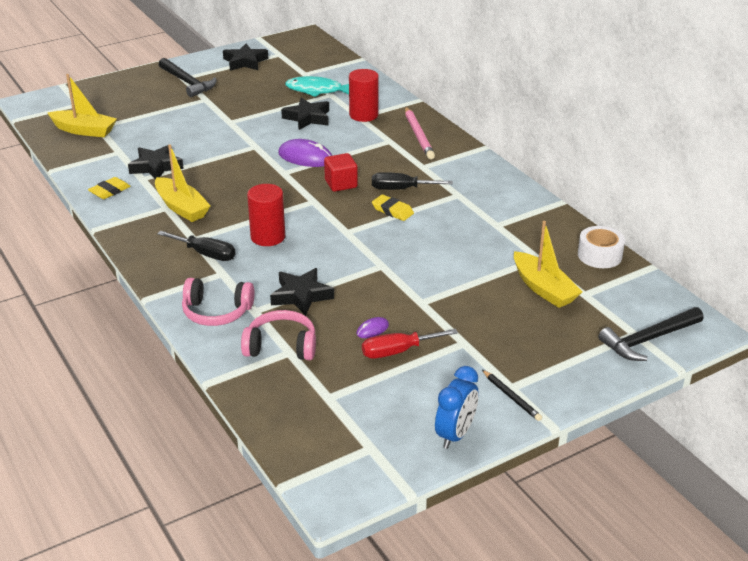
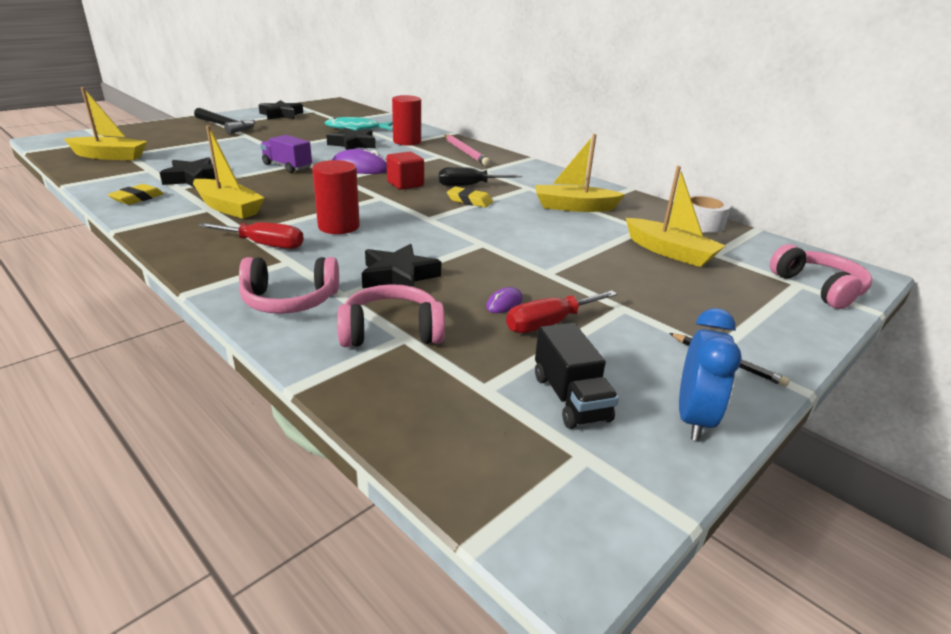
camera: 15 degrees left, 5 degrees down
black screwdriver [157,231,235,261] -> red screwdriver [198,222,304,249]
black hammer [599,307,704,361] -> pink headphones [770,244,872,309]
none -> purple truck [260,135,312,173]
none -> yellow boat [535,134,625,212]
none -> black truck [535,323,619,429]

